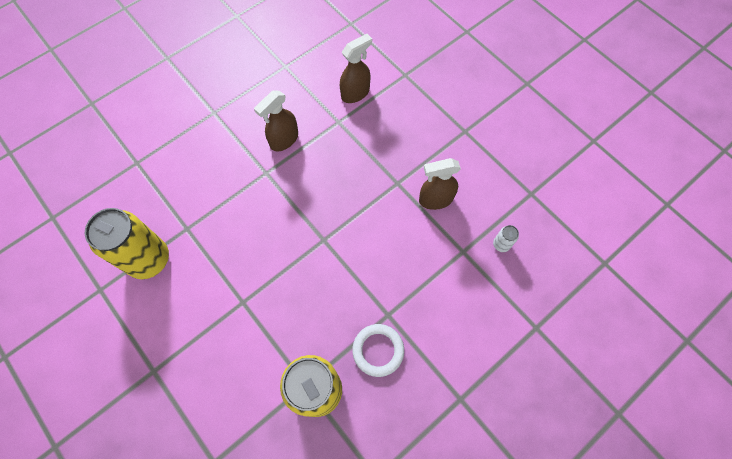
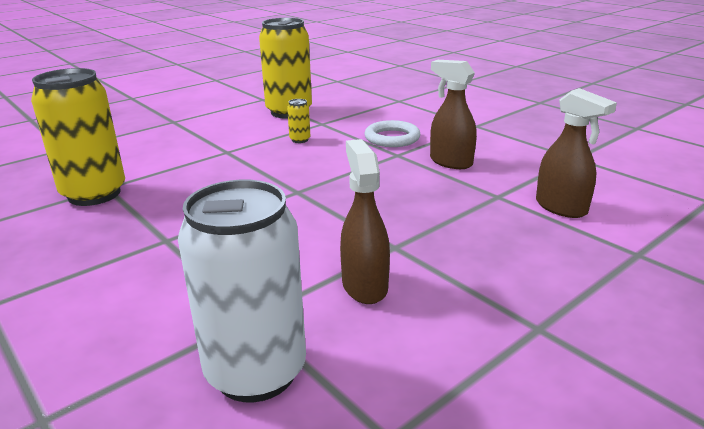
camera: 90 degrees right, 40 degrees down
white ring [352,324,404,377] -> white ring moved to [365,120,420,147]
white can [493,225,519,252] -> white can [178,180,306,402], size x2.48
none -> yellow can [287,99,310,143]

